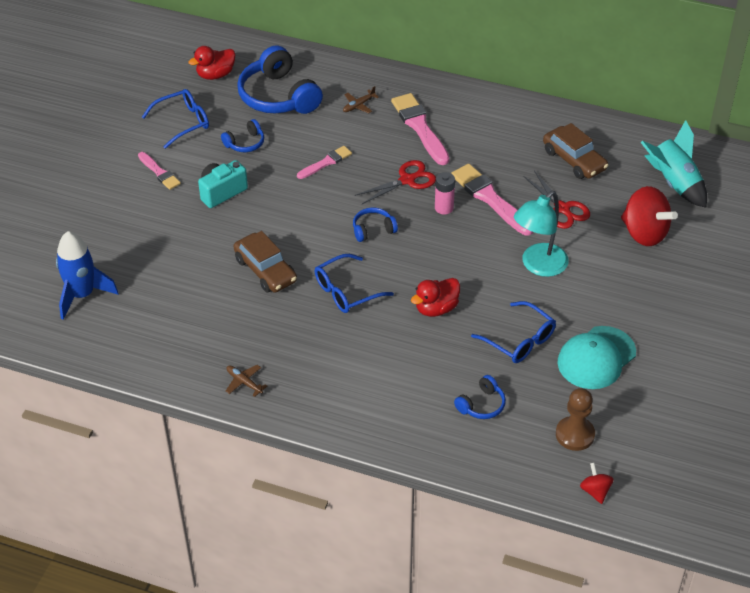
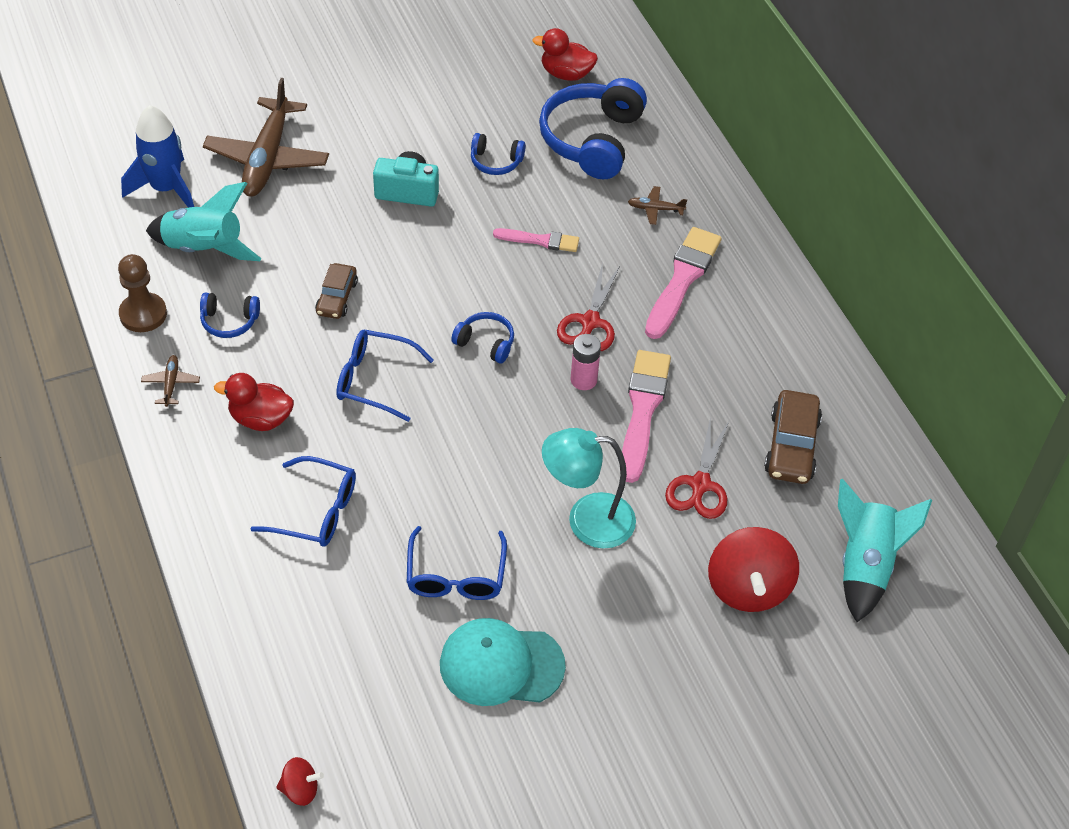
camera: 45 degrees right, 5 degrees up
pink brush [138,152,181,190] -> none
blue glasses [142,89,209,149] -> blue glasses moved to [250,456,356,547]
brown car [233,231,297,293] -> brown car [315,263,358,319], size x0.66
red scissors [355,160,436,204] -> red scissors turned 90 degrees clockwise [557,263,620,351]
red duck [411,278,460,317] -> red duck moved to [214,373,294,431]
blue headphones [454,375,506,419] -> blue headphones moved to [200,293,260,338]
brown pawn [556,388,595,451] -> brown pawn moved to [118,254,167,332]
red spinning top [580,463,614,504] -> red spinning top turned 60 degrees clockwise [276,757,324,806]
none -> turquoise rocket [146,182,261,261]
none -> brown plane [203,78,329,197]

